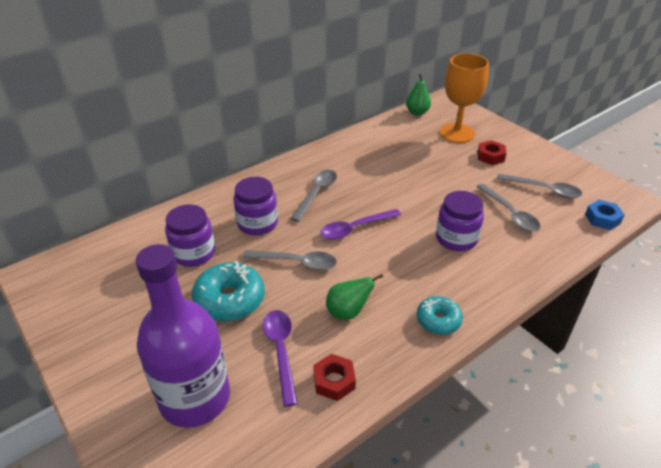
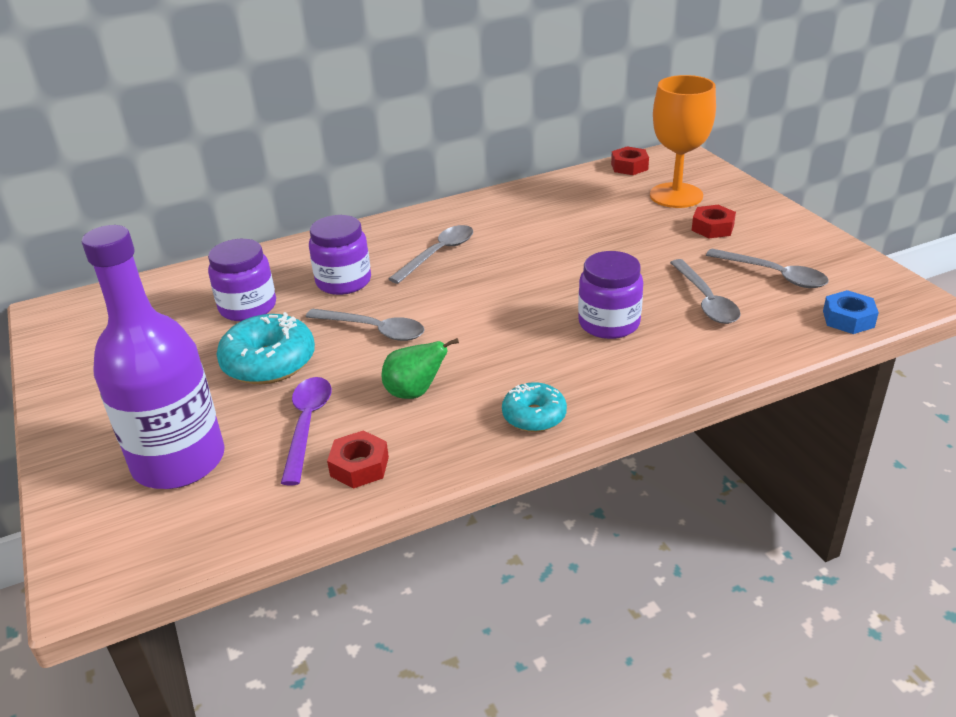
camera: 15 degrees right, 5 degrees down
purple spoon [320,209,401,240] -> none
green pear [406,74,431,116] -> red nut [611,146,649,175]

